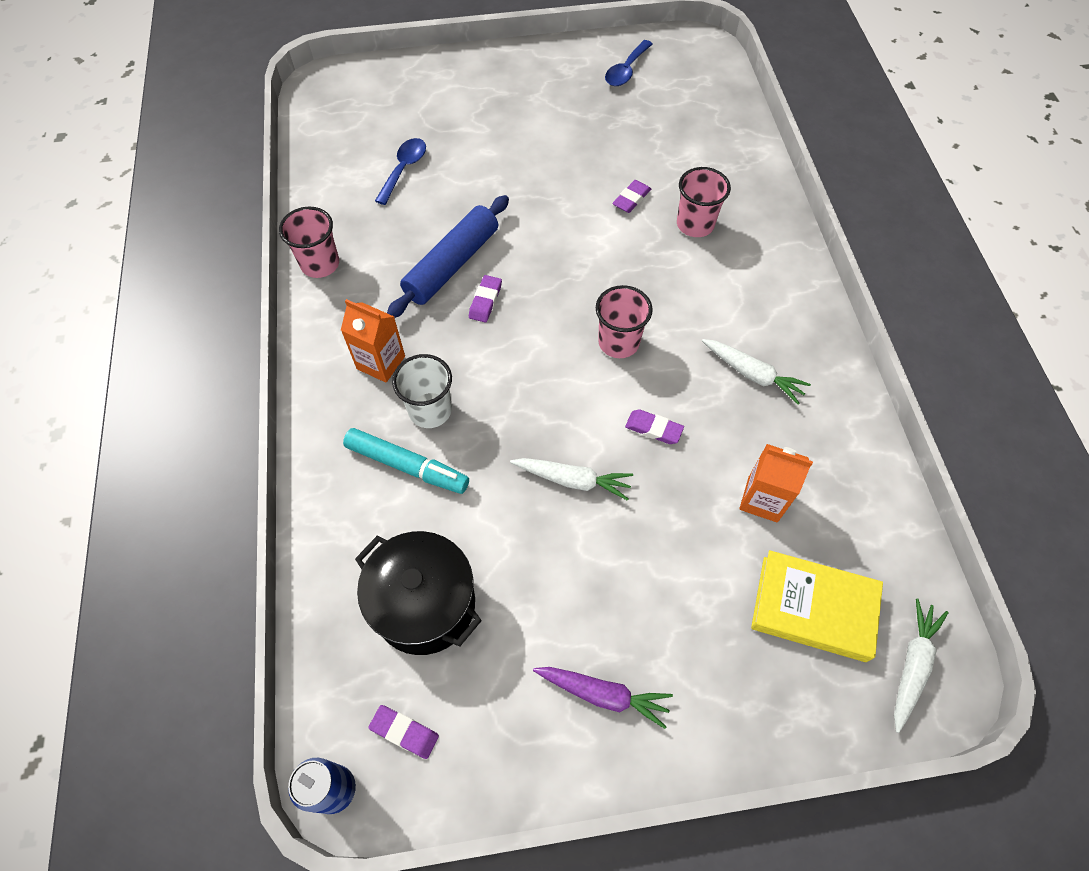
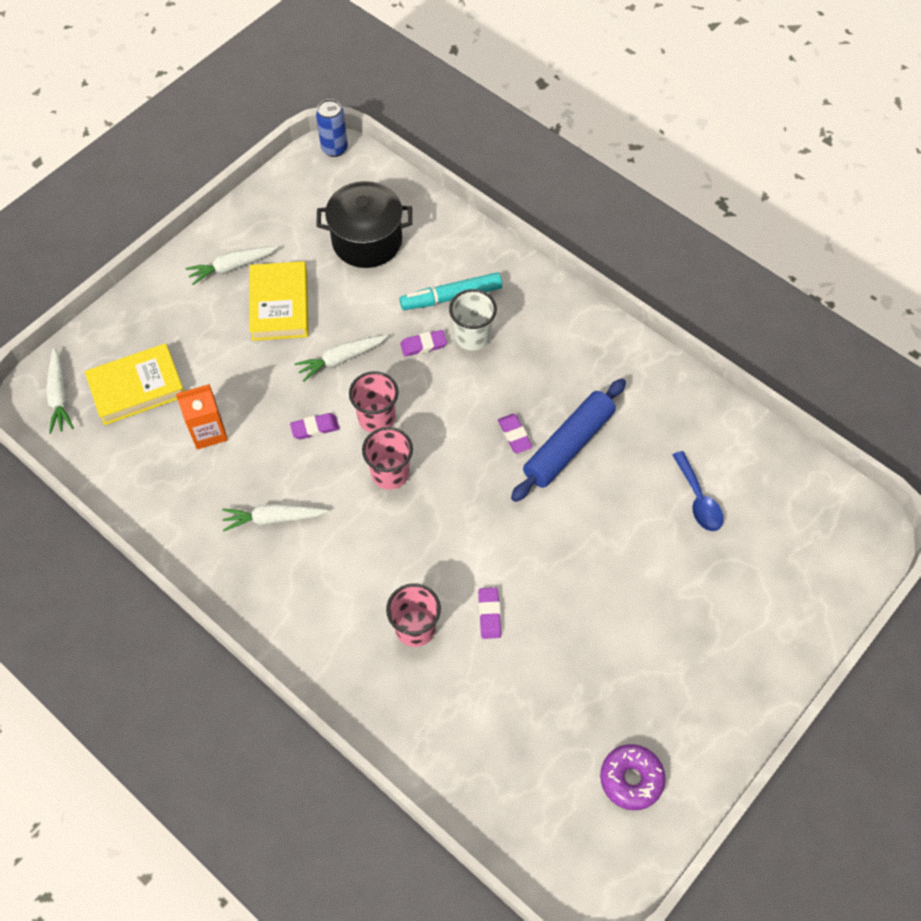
camera: 140 degrees right, 0 degrees up
pink cup [279,207,339,278] -> pink cup moved to [349,371,399,433]
orange carton [341,299,405,383] -> none
purple eraser [368,705,439,759] -> purple eraser moved to [400,330,447,357]
blue rolling pin [387,195,509,318] -> blue rolling pin turned 45 degrees clockwise [511,378,626,502]
purple carrot [533,667,673,729] -> white carrot [186,246,278,285]
blue spoon [605,40,653,86] -> purple donut [600,744,666,810]
none -> yellow book [249,261,309,341]

